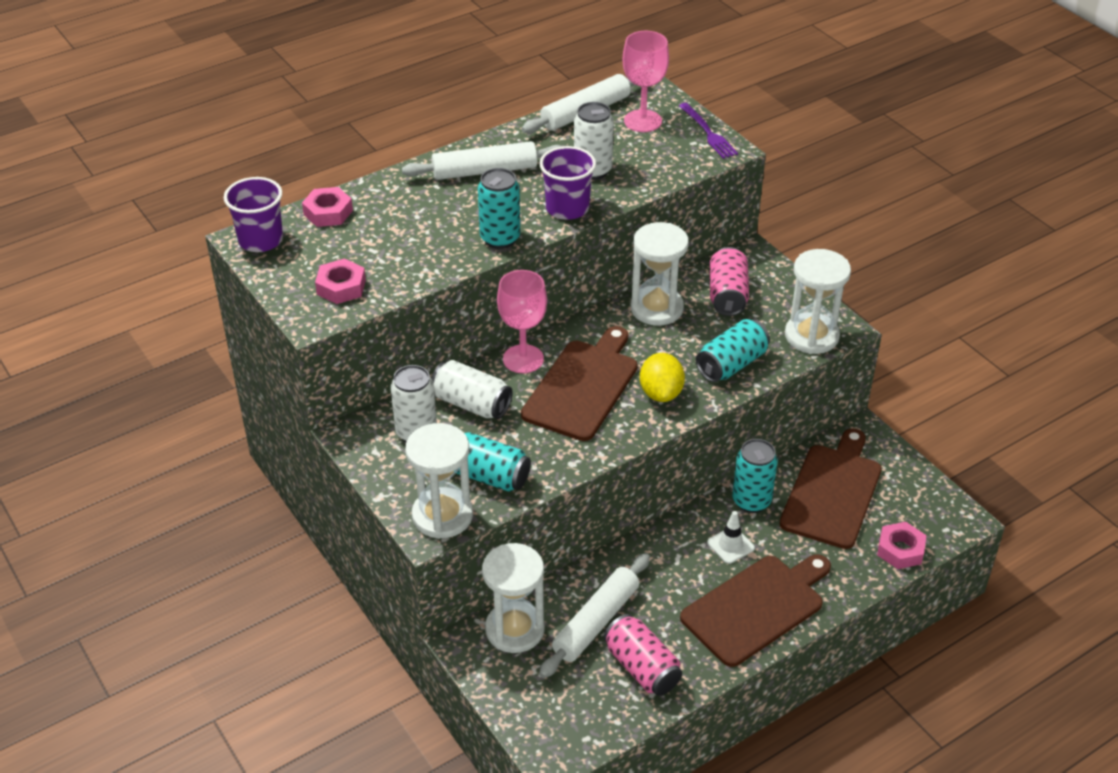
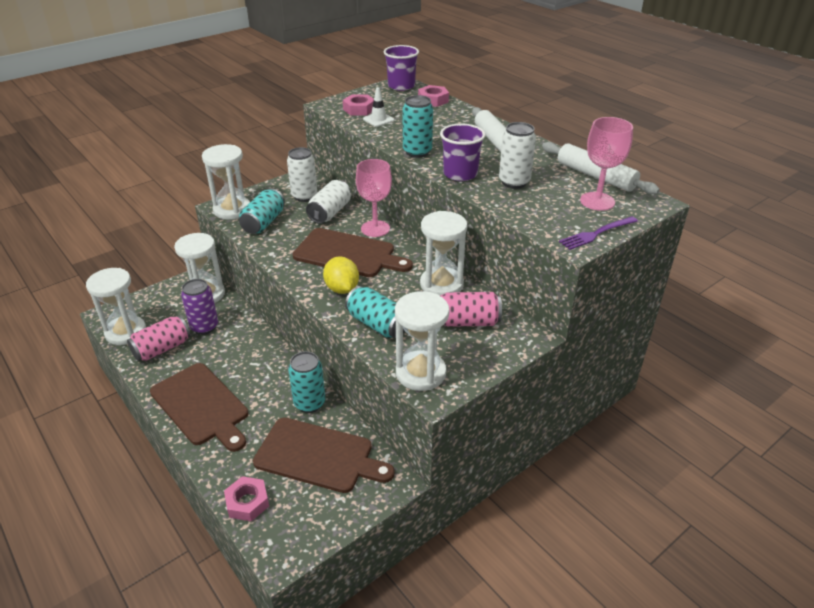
camera: 85 degrees right, 5 degrees down
white rolling pin [539,553,650,678] -> purple can [181,279,218,335]
yellow lemon [640,353,685,402] -> yellow lemon turned 75 degrees clockwise [323,256,359,294]
white traffic cone [707,511,755,564] -> white traffic cone moved to [363,87,394,127]
none -> white hourglass [86,268,146,345]

